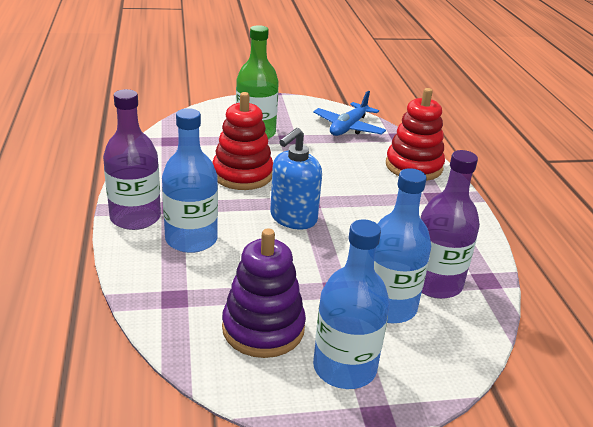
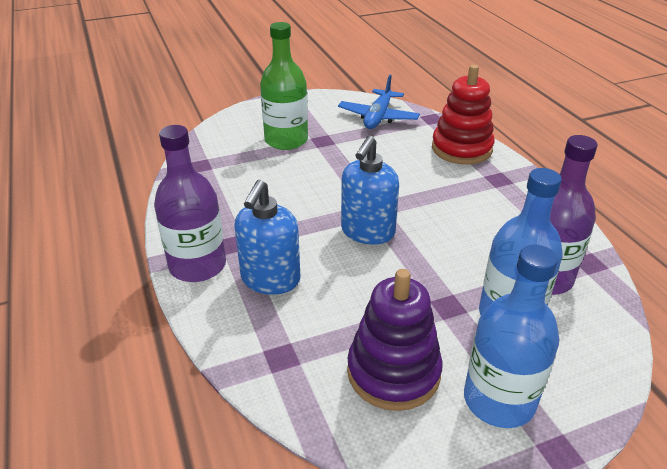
camera: 10 degrees left, 5 degrees up
blue bottle [162,108,218,253] -> blue soap dispenser [235,180,301,295]
red stacking toy [212,92,273,190] -> none

